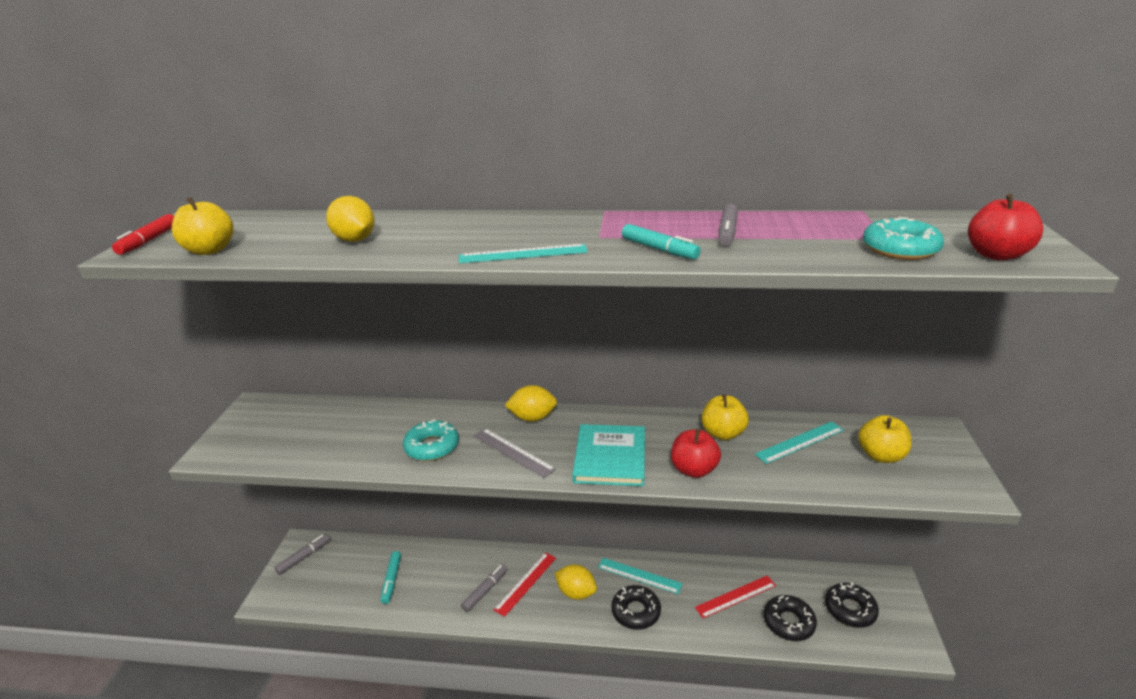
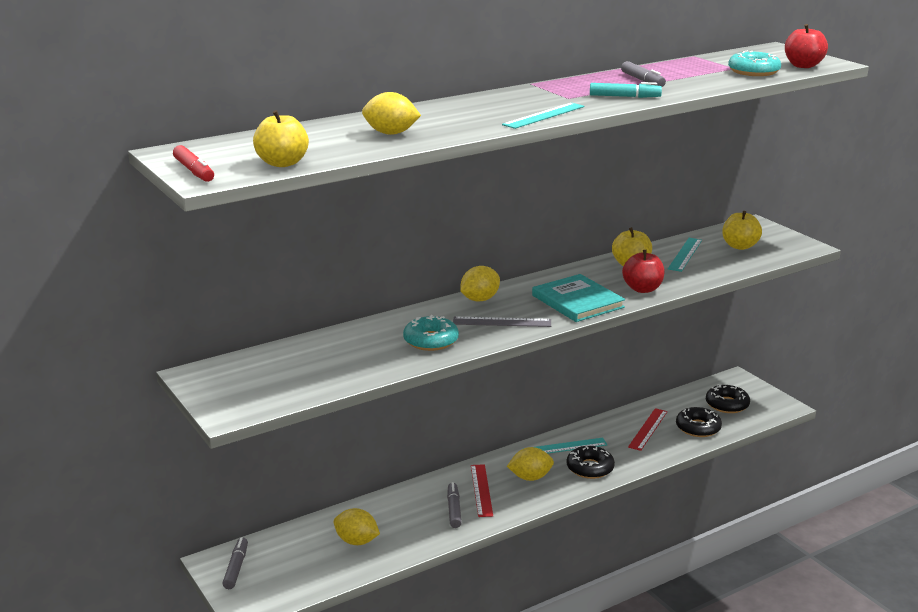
camera: 40 degrees left, 5 degrees down
turquoise marker [381,551,401,604] -> yellow lemon [334,508,380,545]

